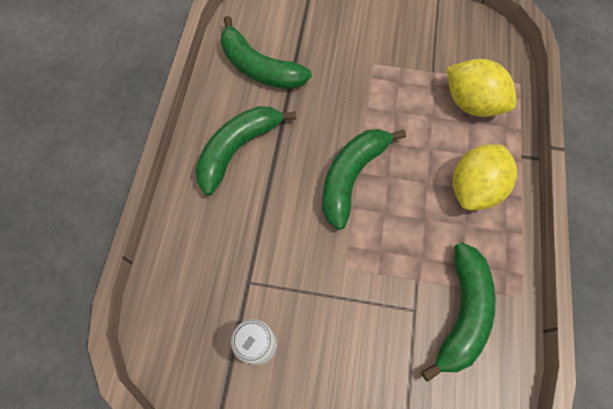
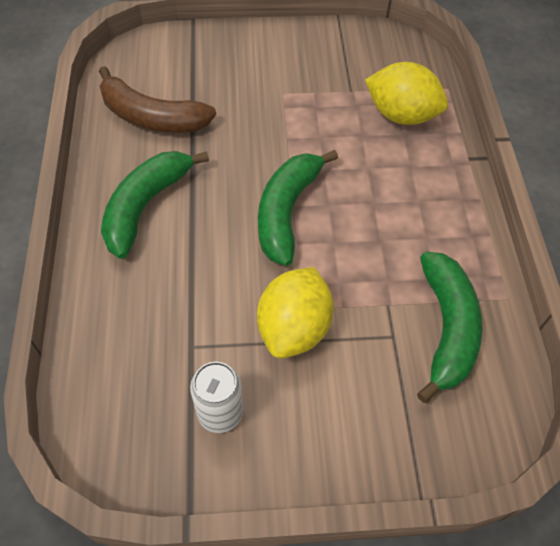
camera: 15 degrees left, 10 degrees down
green banana [221,16,312,89] -> brown banana [99,66,216,133]
yellow lemon [453,144,517,211] -> yellow lemon moved to [257,267,334,359]

